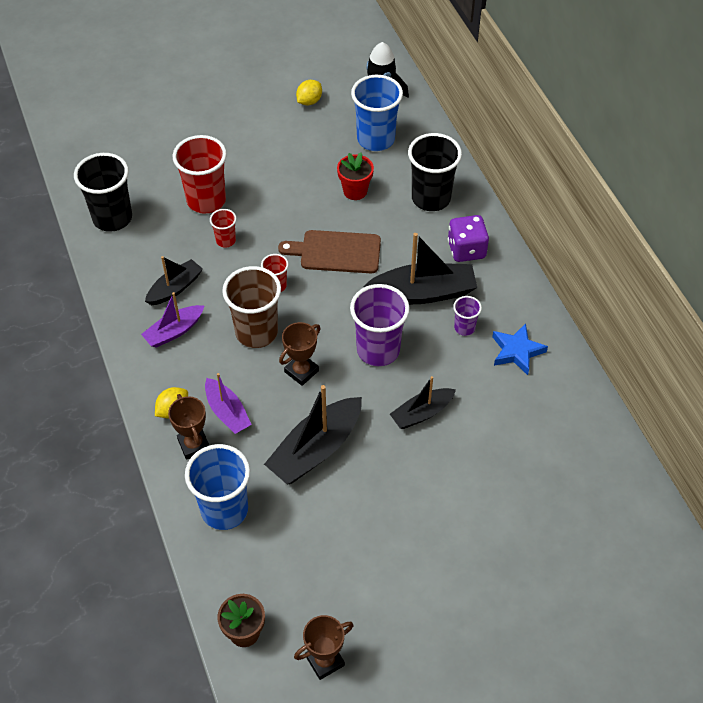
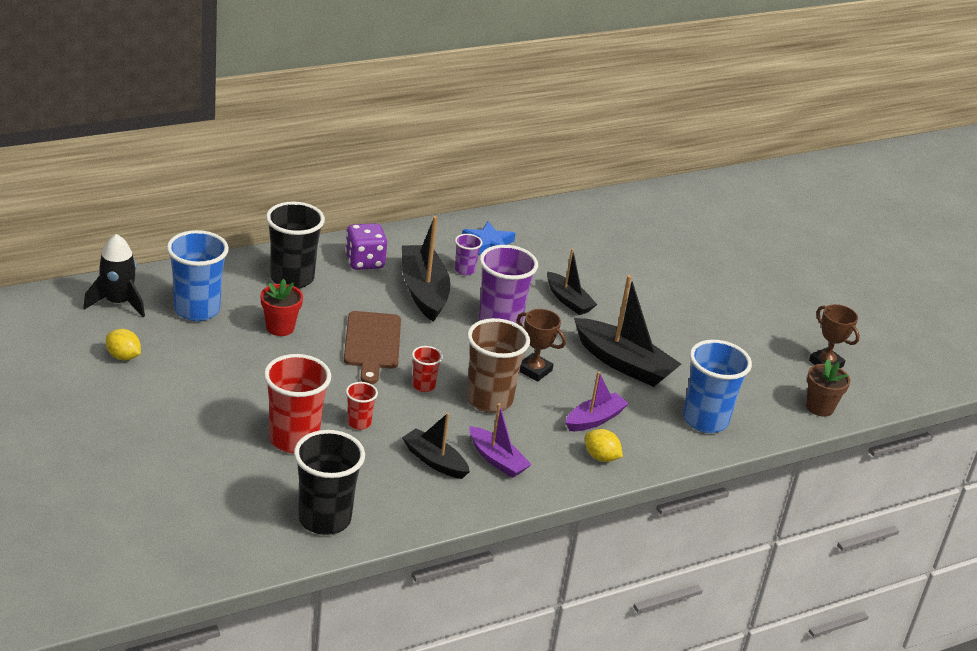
camera: 100 degrees left, 20 degrees down
brown trophy [168,394,209,460] -> none

